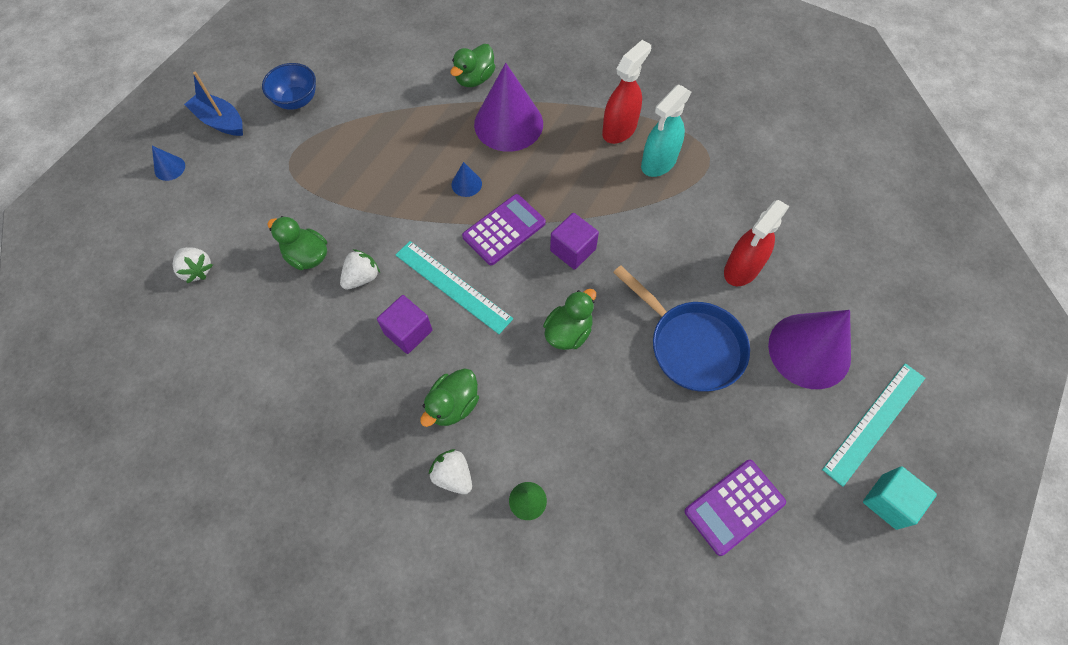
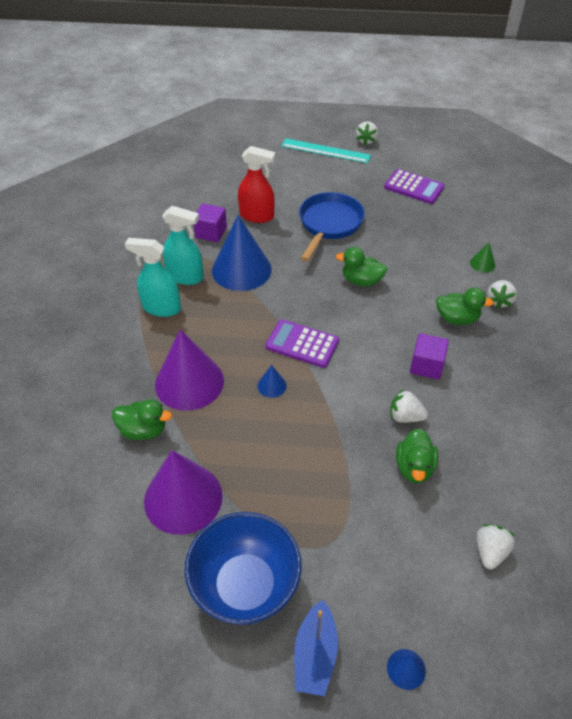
camera: 115 degrees left, 15 degrees down
blue bowl [262,63,316,110] -> blue bowl [185,512,302,625], size x1.70
turquoise ruler [396,241,513,334] -> none
purple cube [550,213,599,270] -> purple cube moved to [194,203,227,242]
red spray bottle [602,40,651,144] -> turquoise spray bottle [125,238,181,317]
purple cone [768,310,851,389] -> purple cone moved to [144,450,223,535]
turquoise cube [863,466,937,530] -> white strawberry [356,121,378,145]
none -> blue cone [212,215,272,291]

